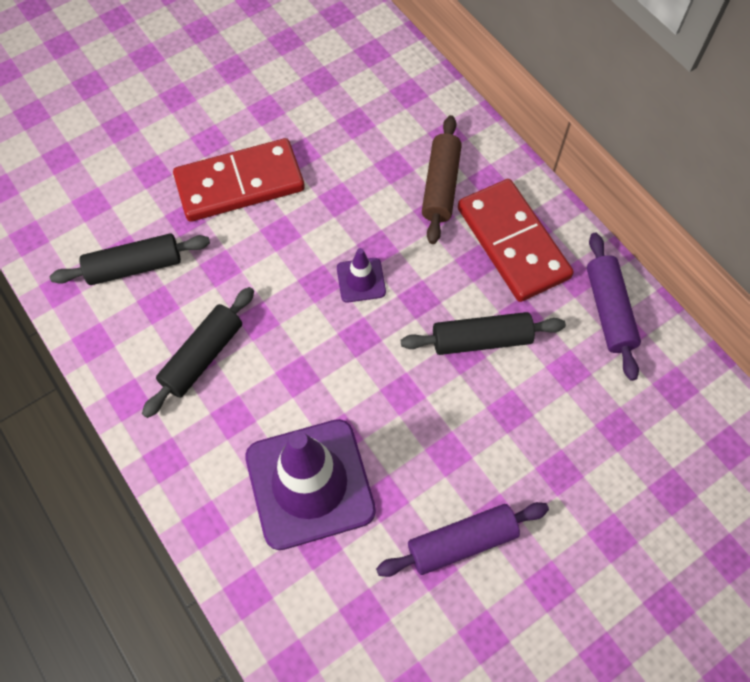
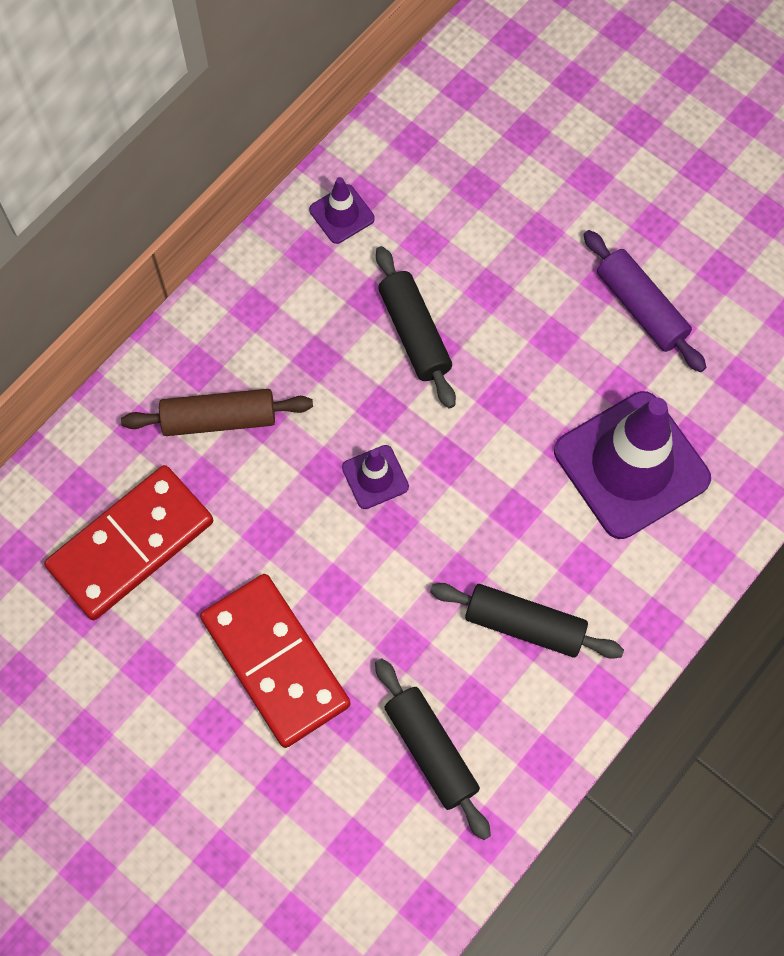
camera: 105 degrees left, 5 degrees up
red domino [458,179,574,302] -> red domino moved to [44,465,213,620]
purple rolling pin [587,233,641,381] -> purple traffic cone [309,177,375,244]

